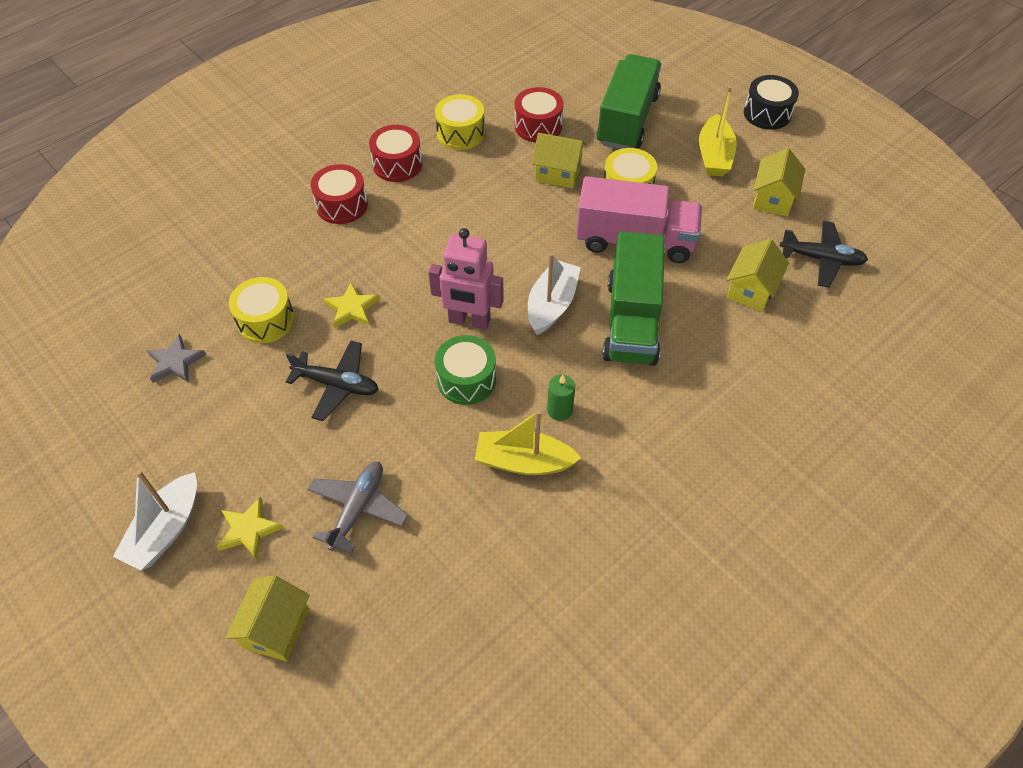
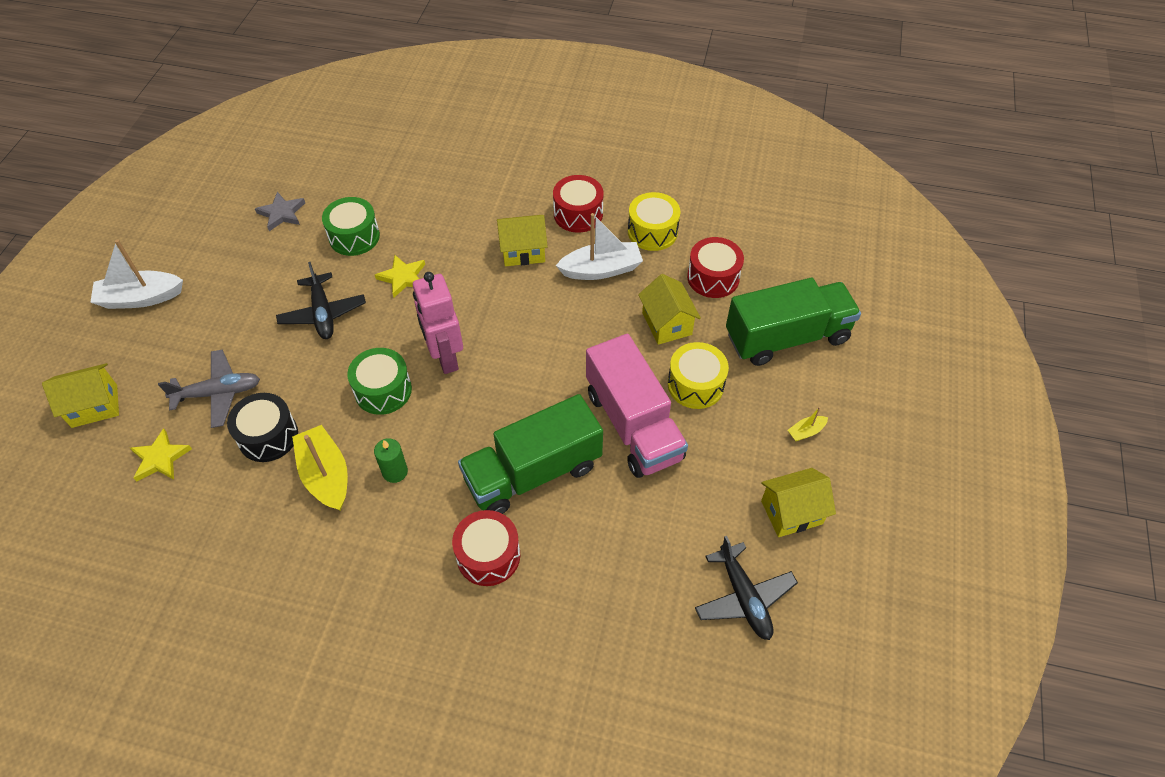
camera: 55 degrees right, 0 degrees up
yellow star [217,497,283,560] -> yellow star moved to [130,428,192,482]
yellow drum [229,277,295,343] -> green drum [322,197,380,256]
red drum [311,164,368,224] -> red drum moved to [452,510,520,586]
white boat [528,253,581,335] -> white boat moved to [556,213,643,280]
yellow boat [699,86,737,176] -> yellow boat [788,407,828,441], size x0.46
yellow house [727,239,789,312] -> yellow house moved to [497,215,548,266]
black drum [744,75,799,130] -> black drum moved to [227,393,298,462]

